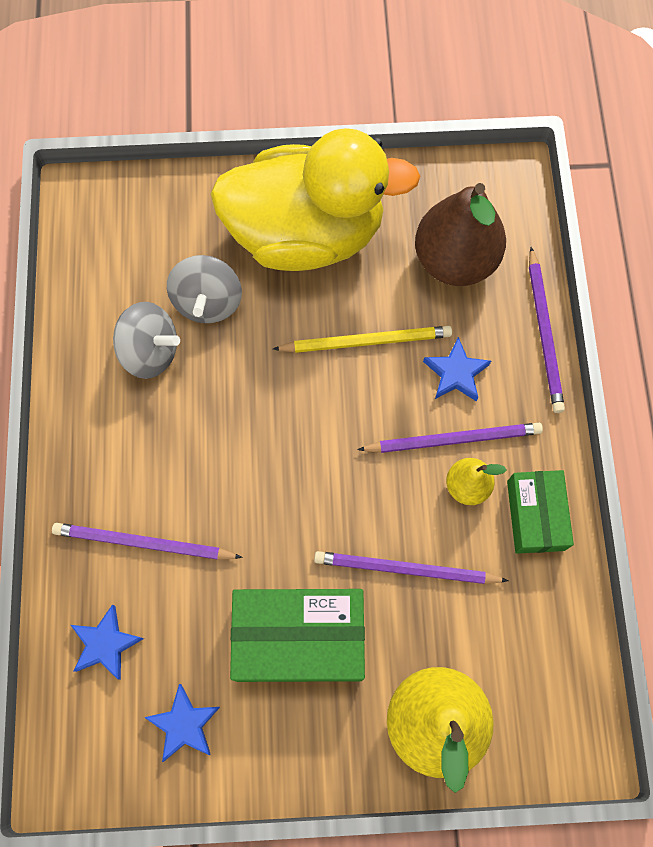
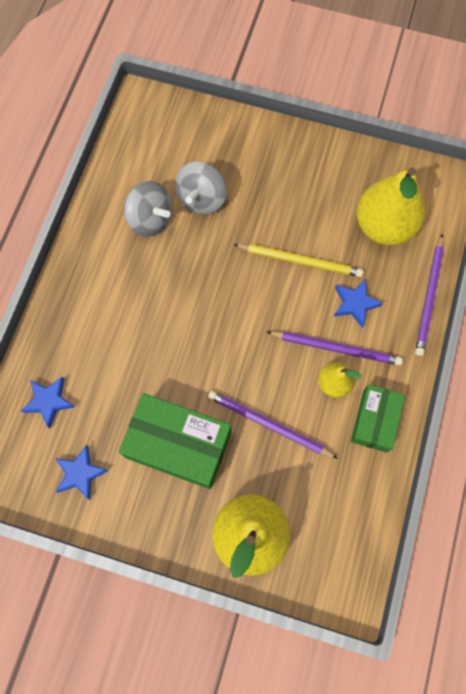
camera: 20 degrees right, 0 degrees up
purple pencil [52,523,242,560] -> none
yellow duck [210,128,420,271] -> none
brown pear [415,183,506,286] -> yellow pear [356,167,425,245]

